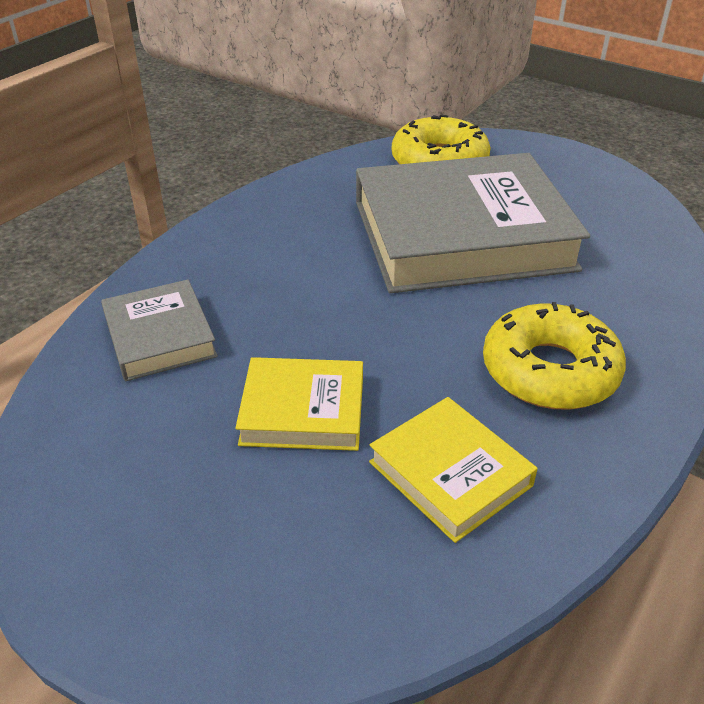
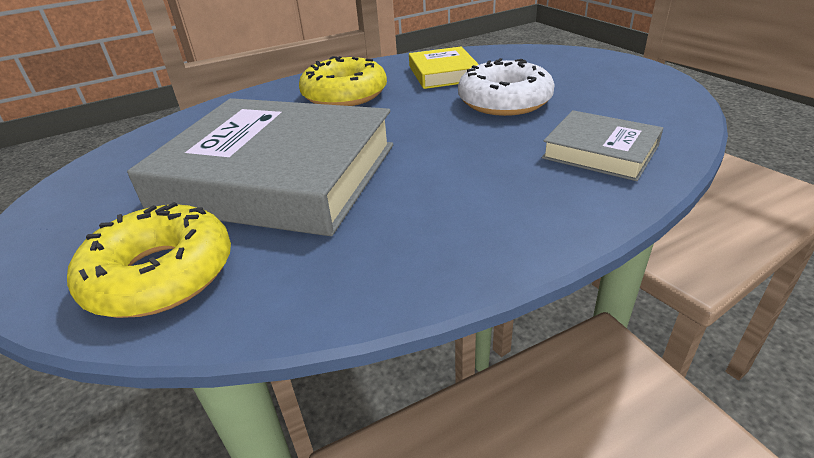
camera: 150 degrees left, 5 degrees down
grey book [101,280,218,381] -> grey book turned 60 degrees counterclockwise [542,110,663,181]
yellow book [235,357,363,451] -> white donut [458,58,555,116]

